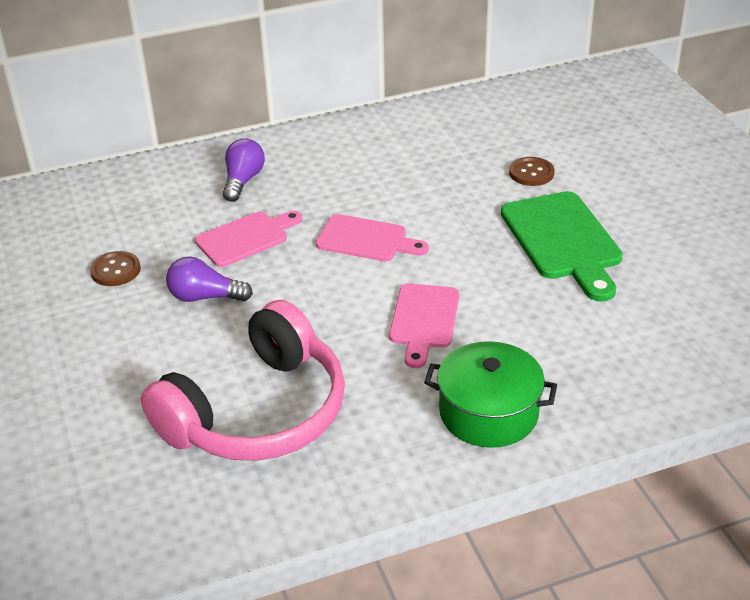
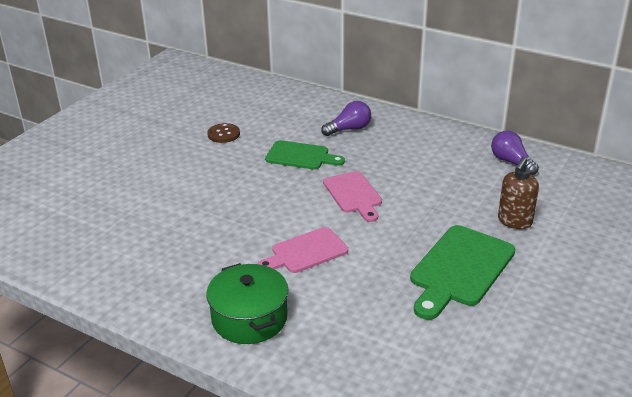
camera: 50 degrees right, 5 degrees down
pink headphones [141,300,345,461] -> none
purple light bulb [166,257,253,302] -> purple light bulb moved to [491,130,539,175]
pink cutting board [195,211,302,267] -> green cutting board [265,140,345,169]
brown button [509,157,554,186] -> brown soap dispenser [498,157,539,229]

